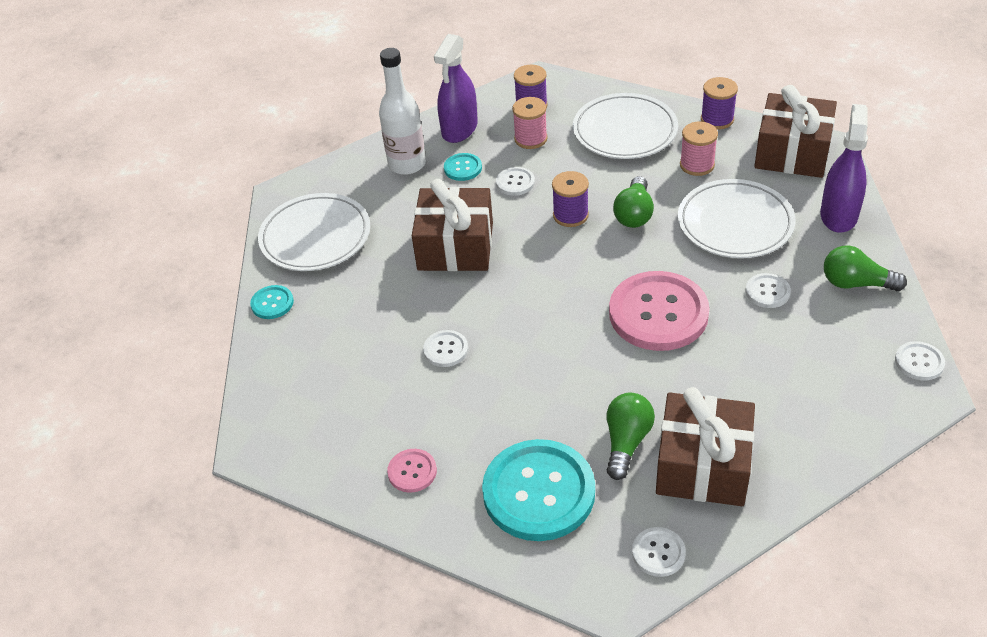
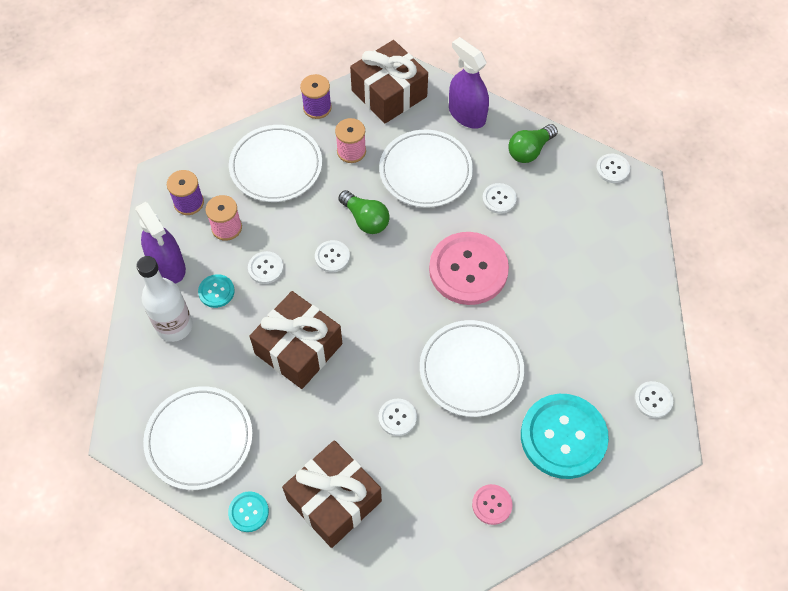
camera: 60 degrees left, 15 degrees up
purple spool [552,171,589,227] -> white button [315,240,350,273]
green light bulb [607,393,655,480] -> none
brown gift [656,387,755,506] -> brown gift moved to [282,440,382,548]
none -> white plate [420,320,524,417]

